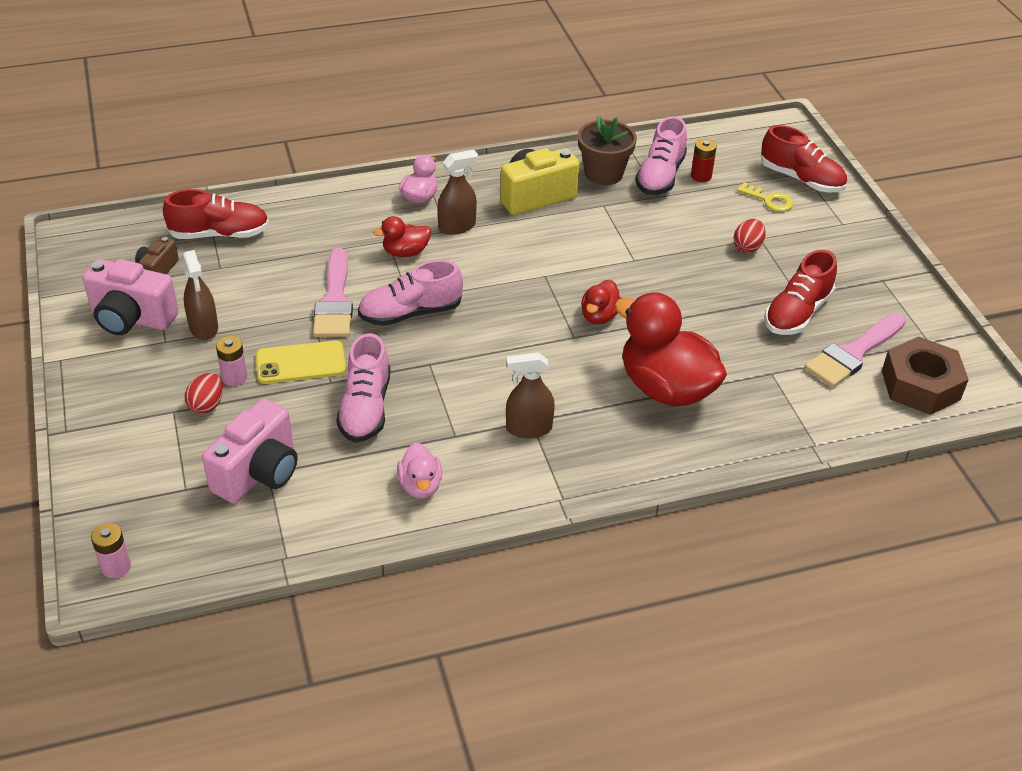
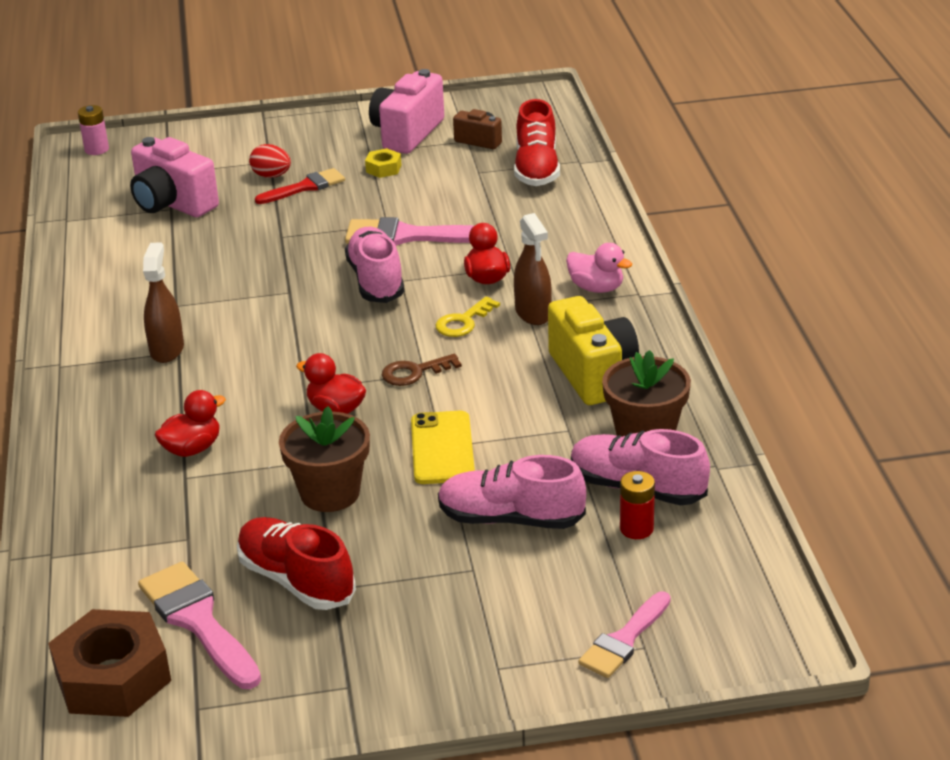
camera: 100 degrees right, 10 degrees down
brown spray bottle [183,250,218,340] -> yellow nut [365,148,402,178]
pink battery [216,336,247,386] -> red brush [255,168,345,204]
yellow phone [256,341,346,384] -> yellow phone moved to [411,411,475,484]
pink shoe [336,333,390,442] -> pink shoe moved to [438,455,586,529]
pink duck [397,443,442,498] -> none
red duck [615,292,727,407] -> red duck [155,390,226,457], size x0.48
red egg [733,219,766,253] -> none
yellow key [737,182,794,212] -> yellow key moved to [436,296,500,337]
red shoe [761,125,847,192] -> pink brush [578,591,671,678]
none -> brown flower pot [279,406,370,512]
none -> brown key [382,354,462,386]

